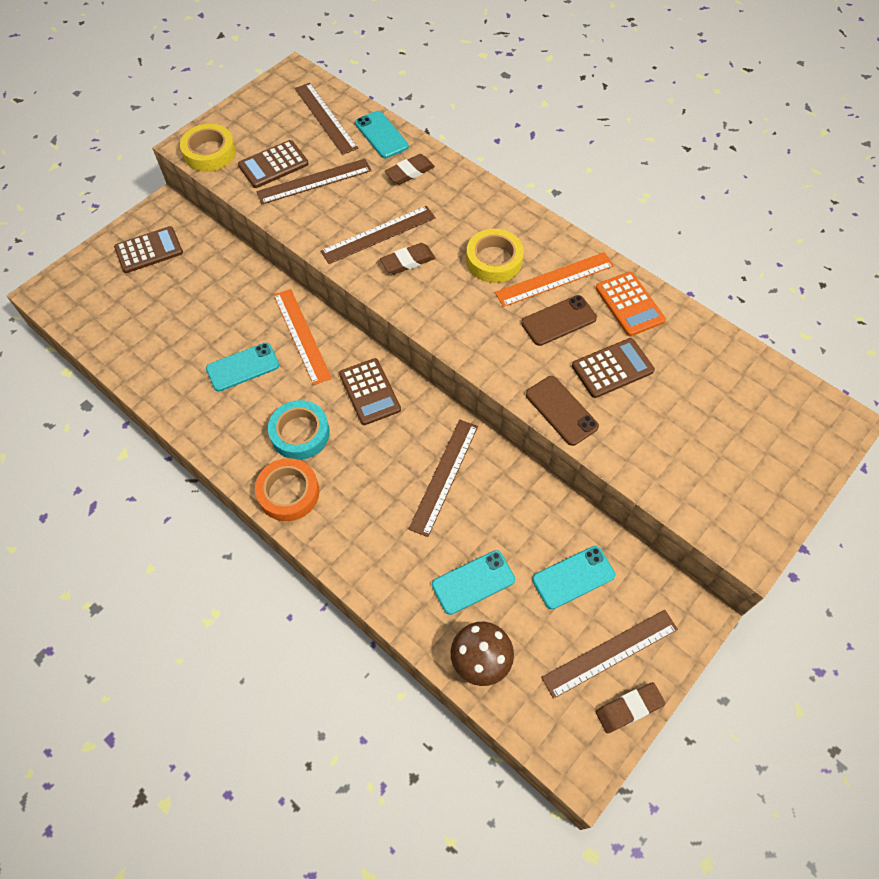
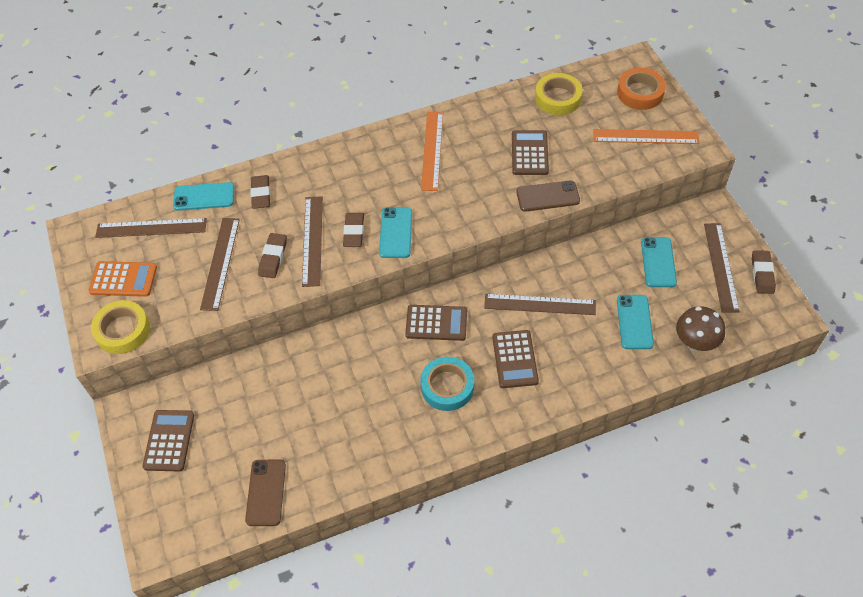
camera: 60 degrees left, 5 degrees down
turquoise phone [206,342,279,391] -> turquoise phone moved to [379,207,412,258]
brown calculator [238,140,309,188] -> brown calculator moved to [492,330,539,388]
orange tape [255,458,319,521] -> orange tape moved to [617,68,666,110]
orange ruler [274,289,332,385] -> orange ruler moved to [593,129,700,144]
brown ruler [408,420,478,537] -> brown ruler turned 45 degrees counterclockwise [484,294,596,315]
yellow tape [466,229,524,283] -> yellow tape moved to [535,73,583,115]
brown phone [521,295,597,346] -> brown phone moved to [245,460,286,526]
orange calculator [595,272,666,336] -> orange calculator moved to [89,261,157,297]
none -> brown eraser [258,233,287,278]

